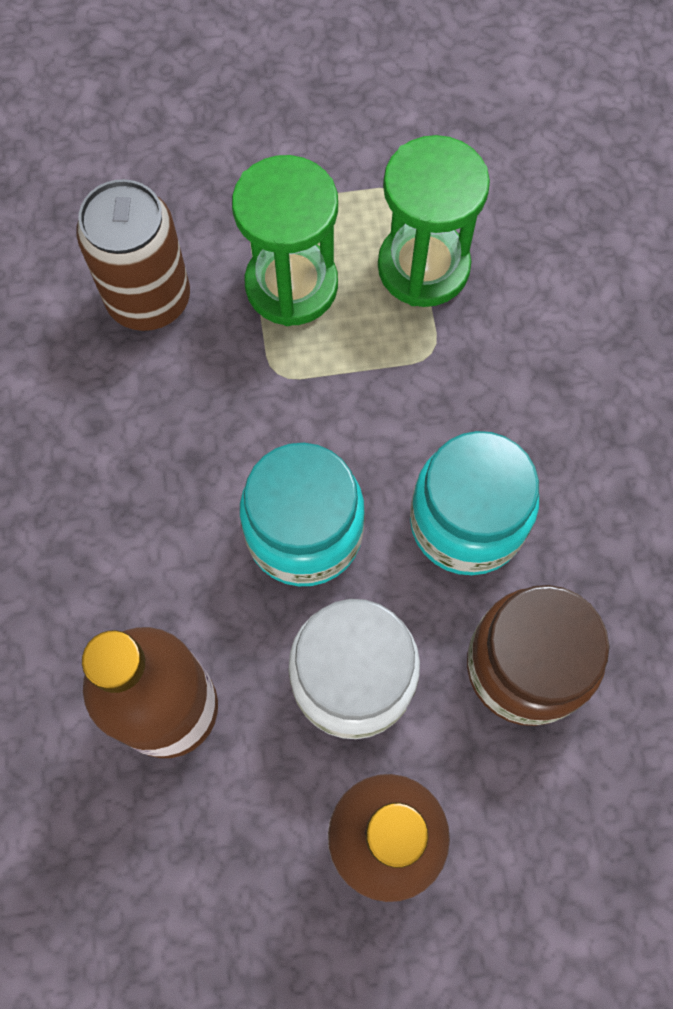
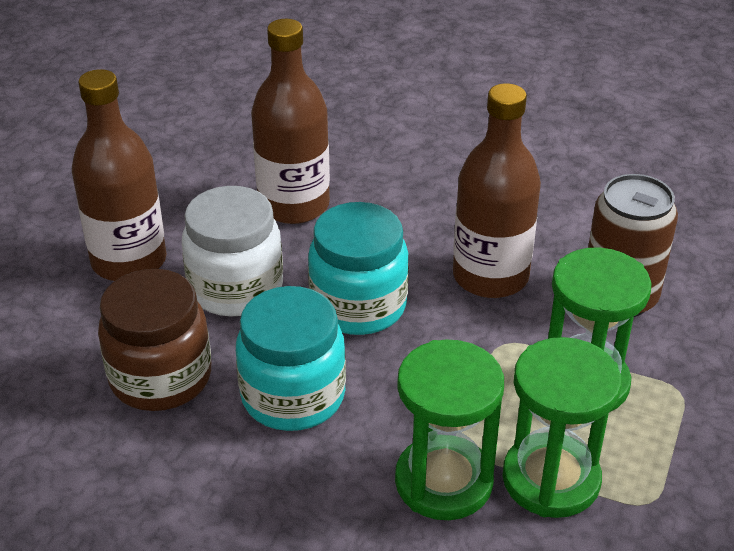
camera: 120 degrees right, 30 degrees down
none -> green hourglass [395,339,504,520]
none -> brown bottle [453,83,541,298]

